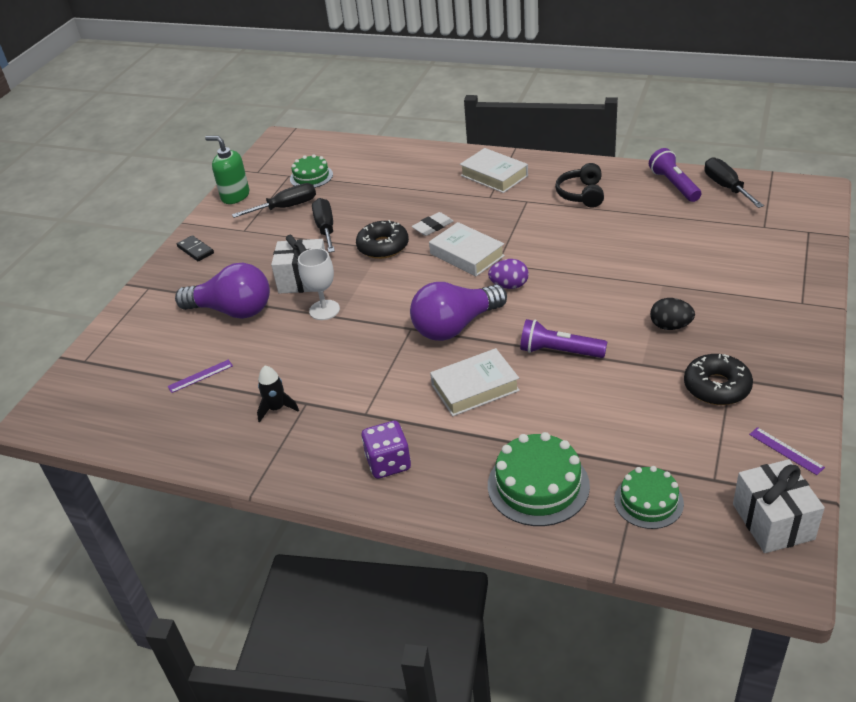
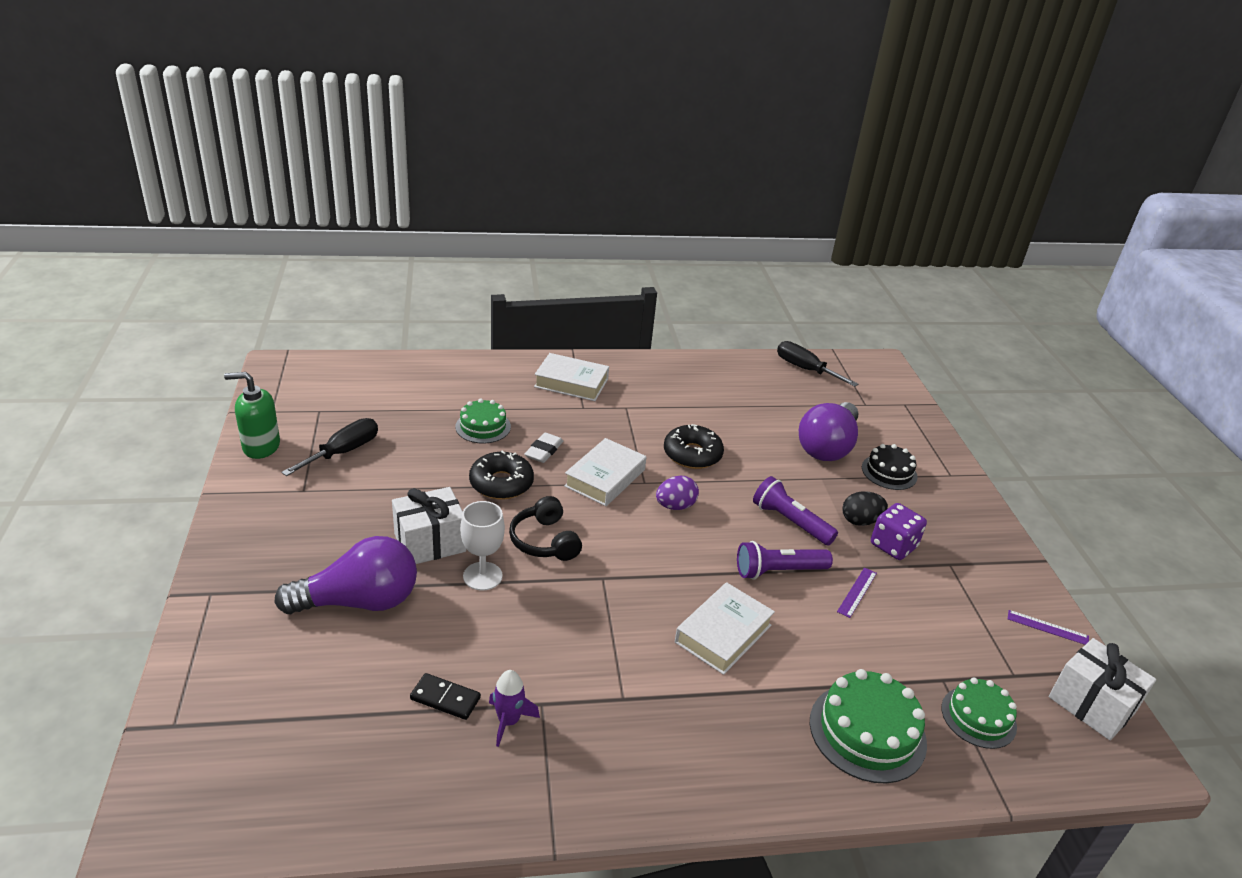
camera: 35 degrees left, 5 degrees down
purple ruler [168,359,233,393] -> purple ruler moved to [837,567,877,618]
black domino [177,235,214,261] -> black domino moved to [410,673,481,720]
black rocket [257,366,299,423] -> purple rocket [489,670,540,747]
green cake [290,154,333,188] -> green cake moved to [455,399,511,444]
black screwdriver [312,198,335,253] -> none
purple dice [362,421,411,479] -> purple dice moved to [871,503,927,560]
purple light bulb [410,282,507,341] -> purple light bulb moved to [799,402,859,461]
white book [429,222,505,276] -> white book turned 75 degrees counterclockwise [564,438,646,506]
black headphones [555,163,604,208] -> black headphones moved to [509,496,582,561]
purple flashlight [649,148,701,202] -> purple flashlight moved to [753,476,838,546]
black donut [684,354,753,405] -> black donut moved to [664,424,724,469]
none -> black cake [862,444,918,490]

